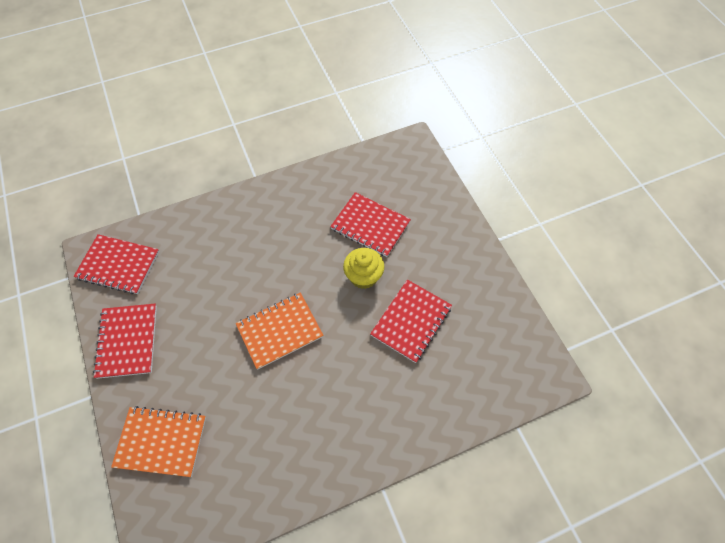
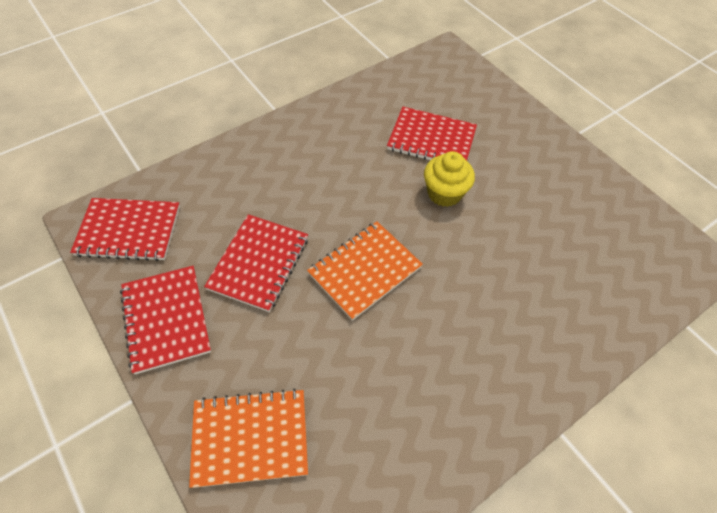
camera: 15 degrees left, 5 degrees down
red notebook [370,280,452,363] -> red notebook moved to [204,214,308,312]

